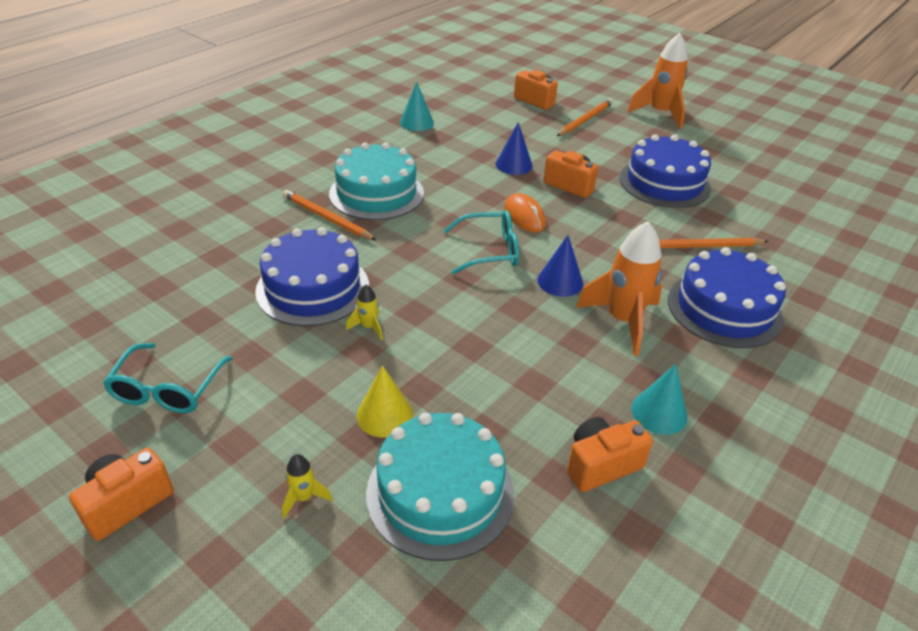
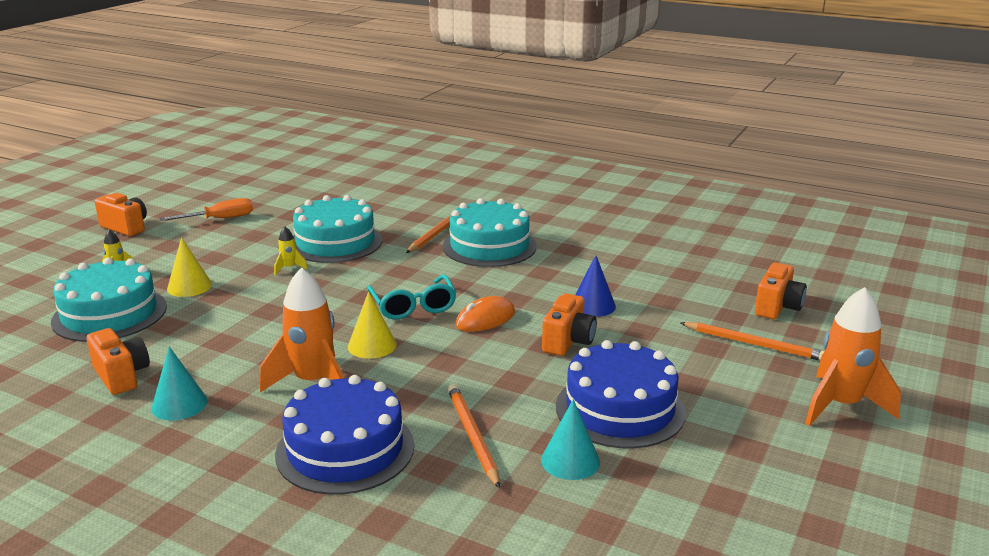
camera: 80 degrees right, 15 degrees down
turquoise glasses [103,343,233,413] -> orange screwdriver [160,198,253,221]
blue cake [255,227,369,326] -> turquoise cake [293,195,382,263]
turquoise cone [400,81,434,131] -> turquoise cone moved to [541,399,600,480]
blue cone [537,235,583,297] -> yellow cone [348,291,397,359]

